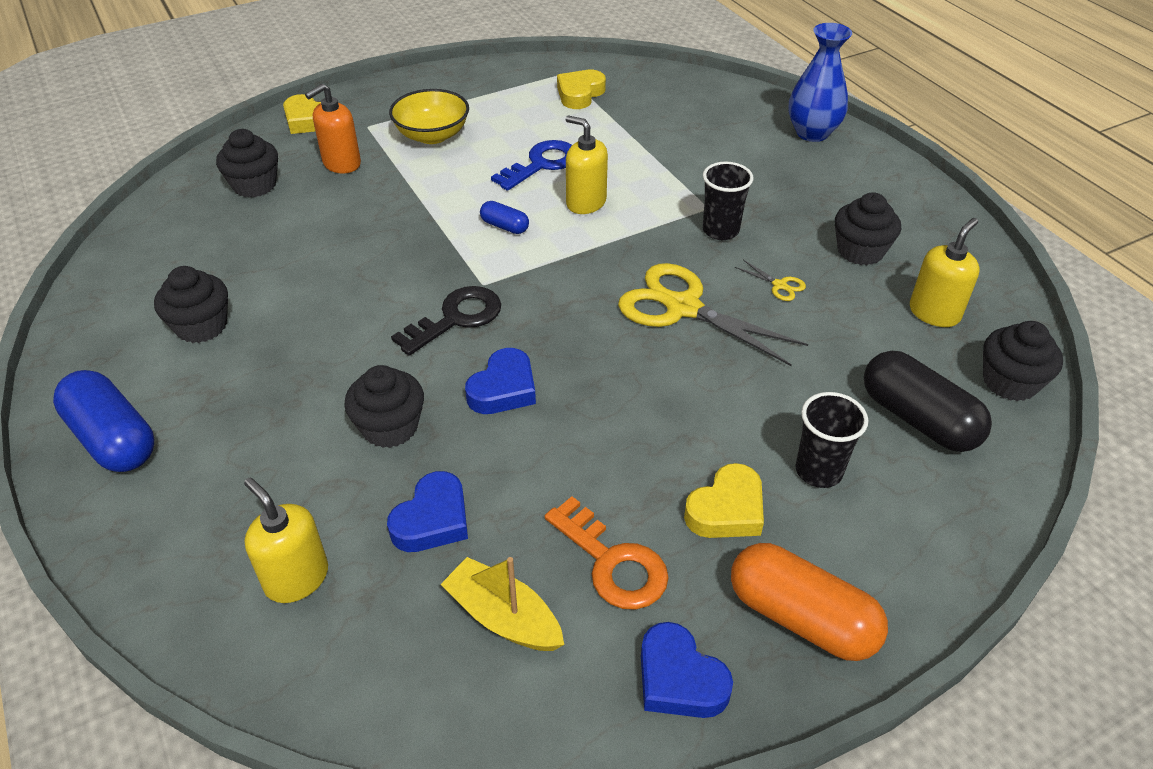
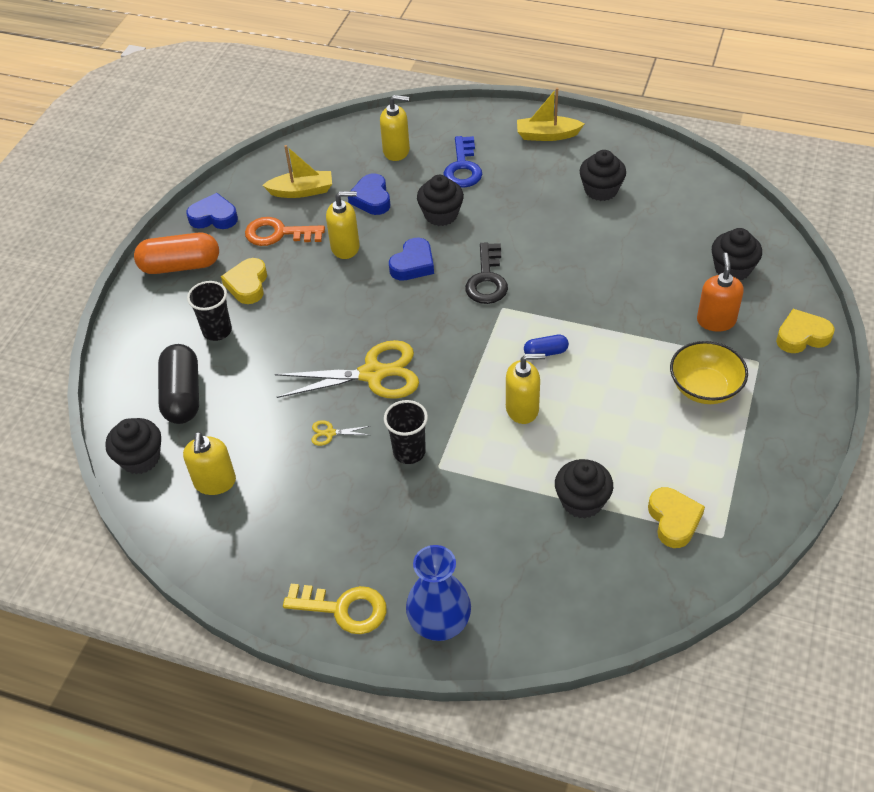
camera: 140 degrees right, 5 degrees up
blue capsule [53,370,154,472] -> yellow boat [517,87,584,141]
blue heart [465,348,536,414] -> blue heart turned 135 degrees counterclockwise [389,238,434,281]
blue key [491,140,572,191] -> blue key moved to [443,136,482,188]
black cupcake [835,192,901,265] -> black cupcake moved to [555,459,613,518]
black capsule [864,351,992,452] -> black capsule turned 75 degrees clockwise [158,344,199,424]
none -> yellow key [283,584,387,634]
none -> yellow soap dispenser [326,191,360,259]

